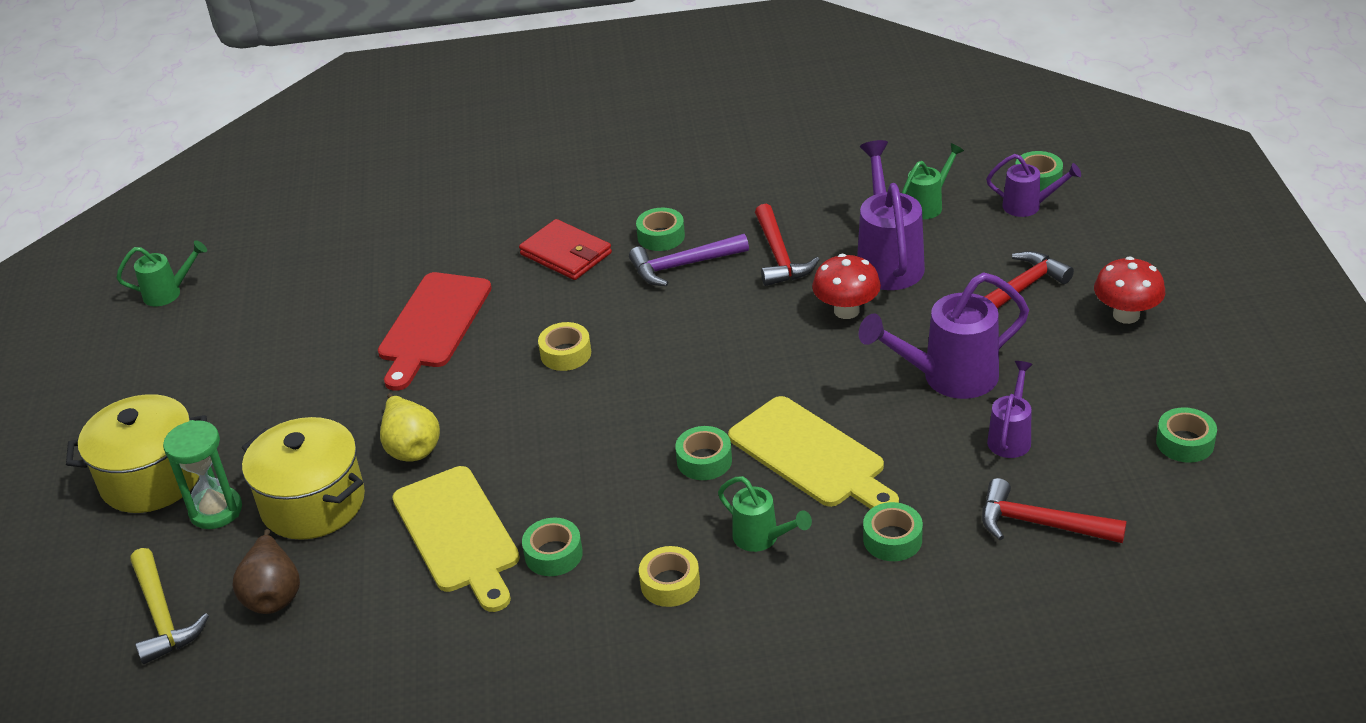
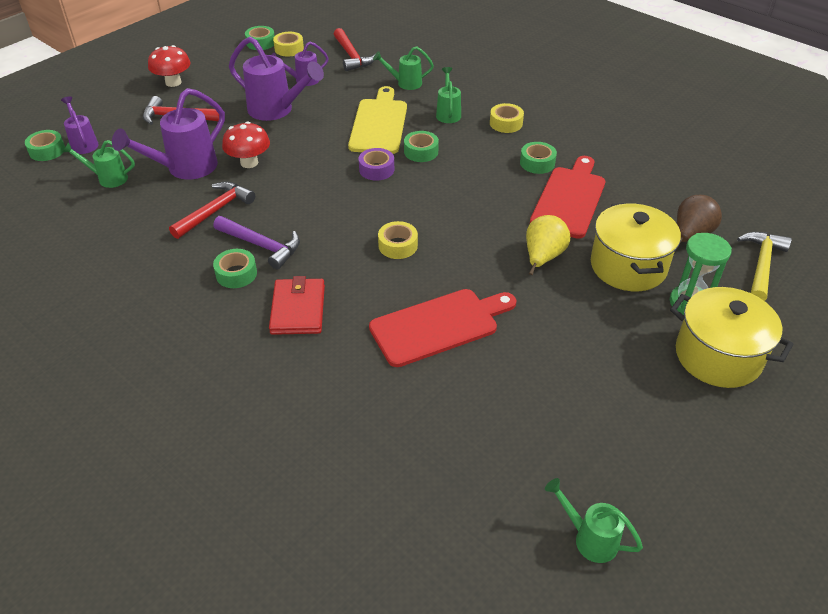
camera: 135 degrees left, 5 degrees up
yellow cutting board [392,466,520,612] -> red cutting board [530,156,605,239]
green tape [863,502,923,561] -> green watering can [373,46,434,90]
none -> yellow tape [273,32,304,57]
none -> purple tape [359,148,394,180]

